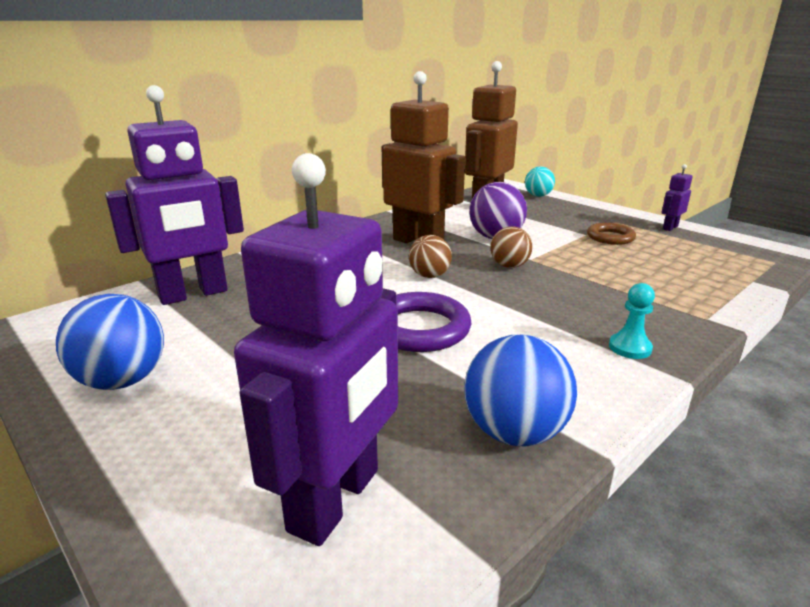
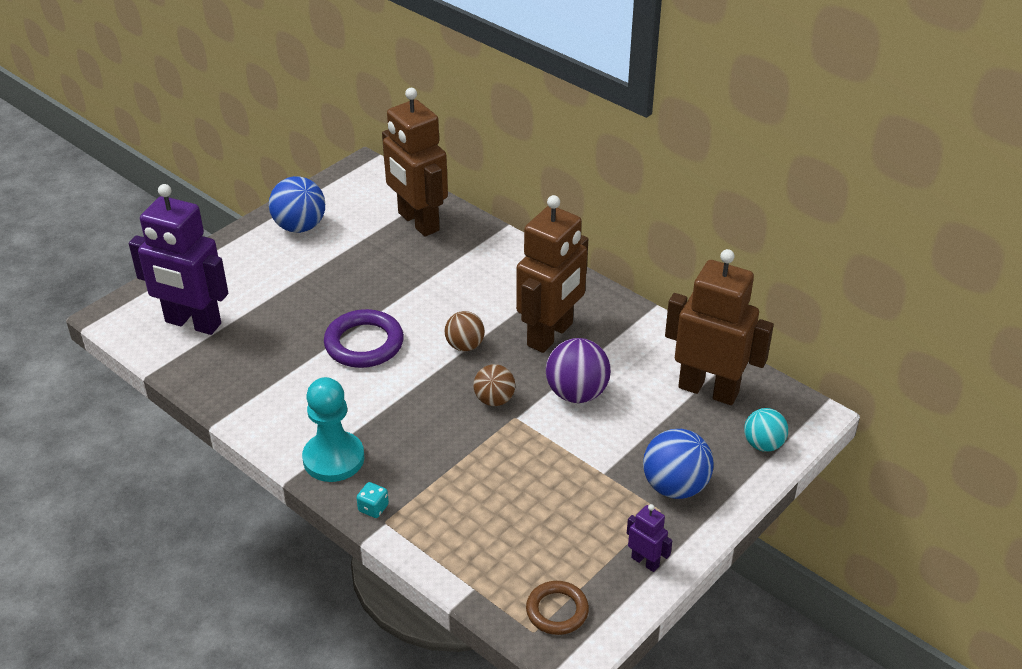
camera: 85 degrees right, 15 degrees up
purple robot [105,85,244,305] -> brown robot [382,88,448,237]
blue ball [464,335,577,446] -> blue ball moved to [643,429,714,499]
brown ring [587,223,636,245] -> brown ring moved to [526,581,589,635]
turquoise pawn [609,283,655,359] -> turquoise pawn [302,377,364,482], size x1.88
none -> turquoise dice [356,482,389,518]

